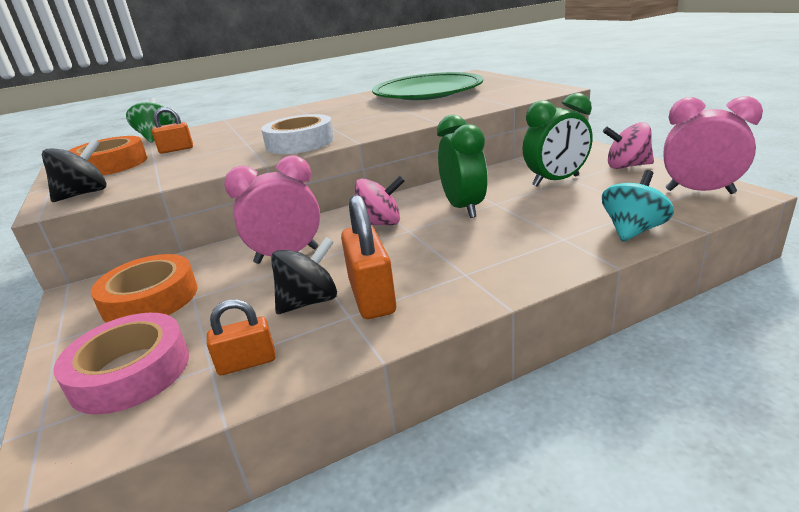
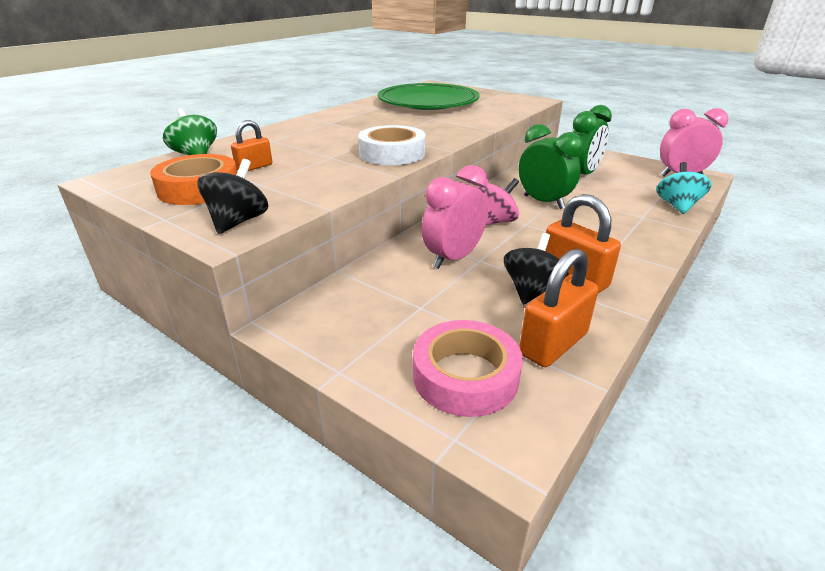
camera: 30 degrees left, 5 degrees up
orange tape [91,254,197,323] -> none
orange padlock [207,299,276,375] -> orange padlock [520,249,599,367], size x1.67
pink spinning top [603,122,654,169] -> none

